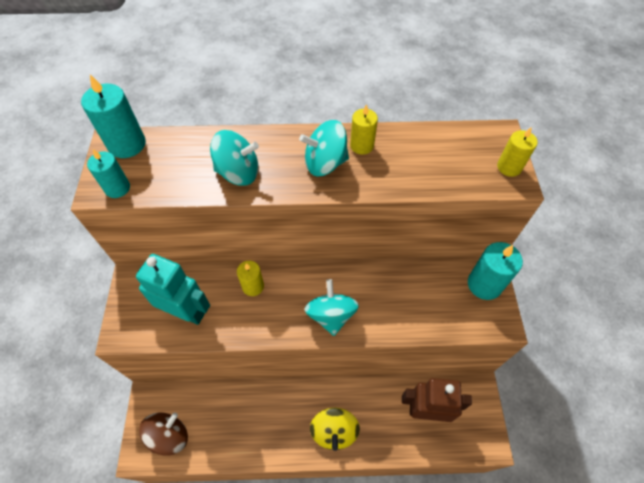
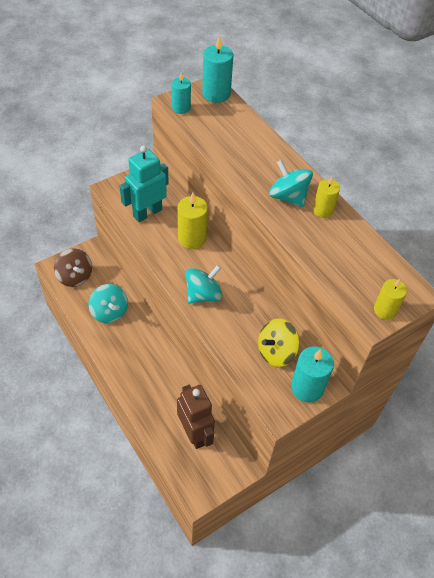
camera: 55 degrees right, 5 degrees down
turquoise robot [136,254,210,325] -> turquoise robot turned 120 degrees counterclockwise [120,145,169,222]
brown spinning top [139,412,188,456] -> brown spinning top turned 45 degrees clockwise [54,248,92,287]
turquoise spinning top [210,130,259,186] -> turquoise spinning top moved to [89,284,128,323]
yellow candle [237,261,264,296] -> yellow candle [177,193,208,249], size x1.58
yellow spinning top [310,408,360,451] -> yellow spinning top moved to [258,318,300,367]

